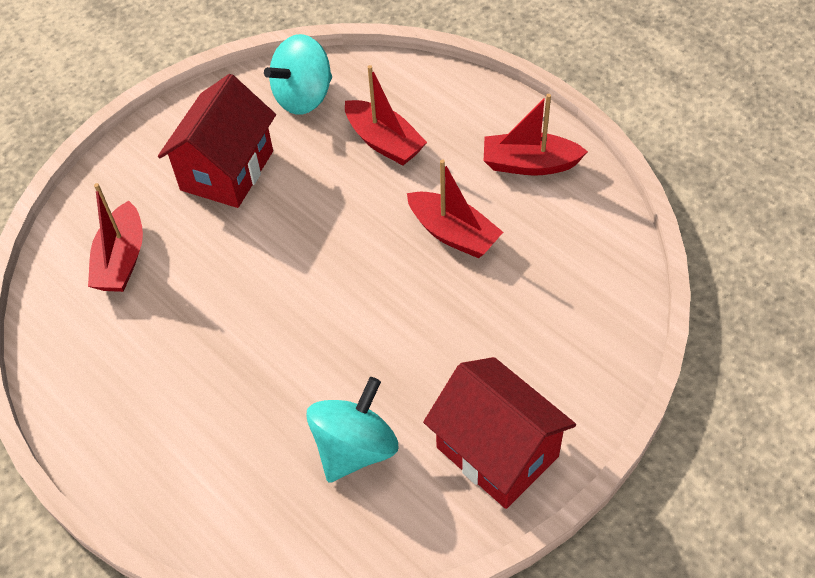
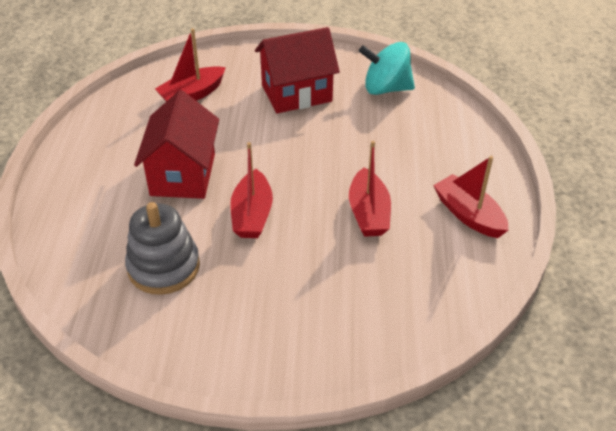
camera: 45 degrees right, 10 degrees down
turquoise spinning top [306,377,398,483] -> grey stacking toy [125,202,200,295]
red boat [345,65,427,165] -> red boat moved to [230,142,273,238]
red house [423,357,576,509] -> red house moved to [134,90,219,199]

